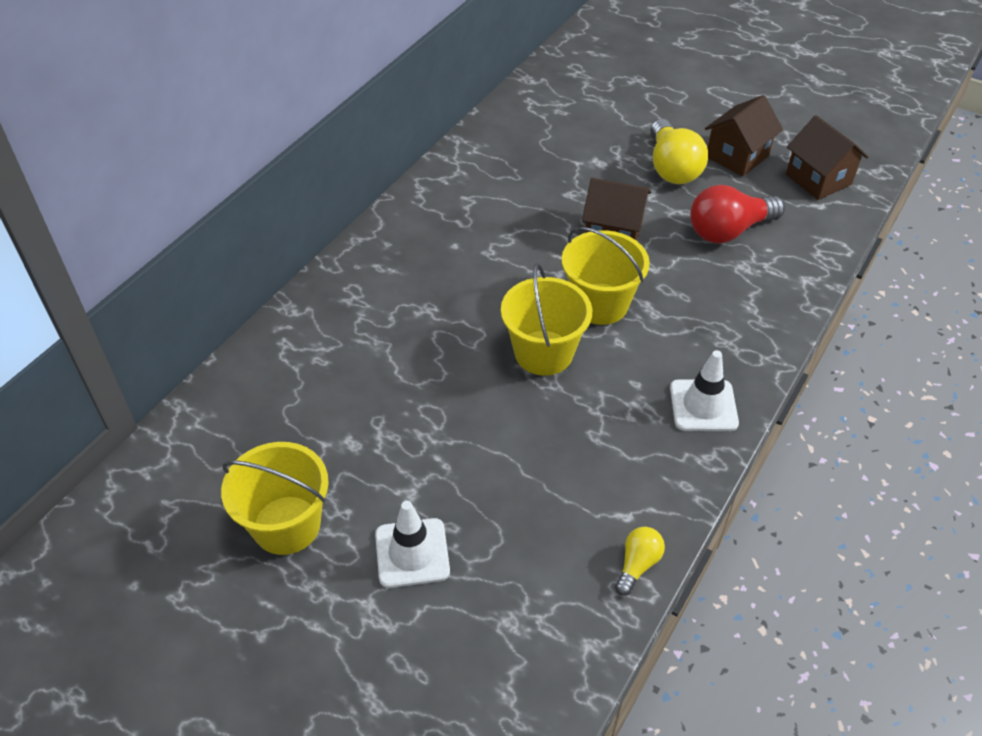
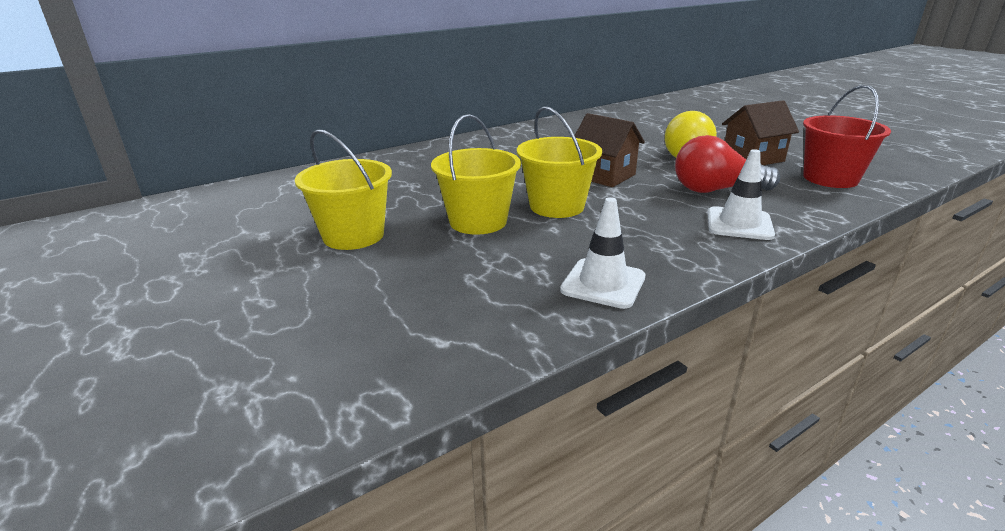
camera: 25 degrees right, 20 degrees down
yellow bucket [221,442,329,555] -> yellow bucket moved to [295,129,392,250]
white traffic cone [375,501,450,588] -> white traffic cone moved to [708,149,775,240]
yellow light bulb [615,527,665,596] -> none
brown house [786,115,868,200] -> red bucket [803,85,891,188]

